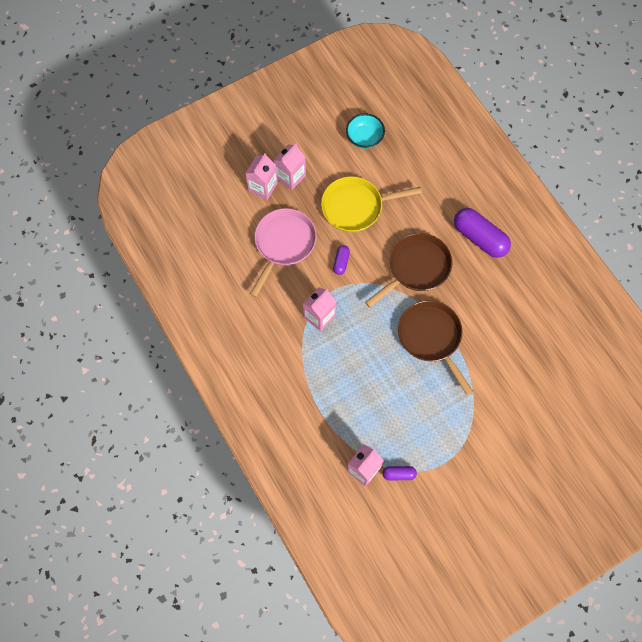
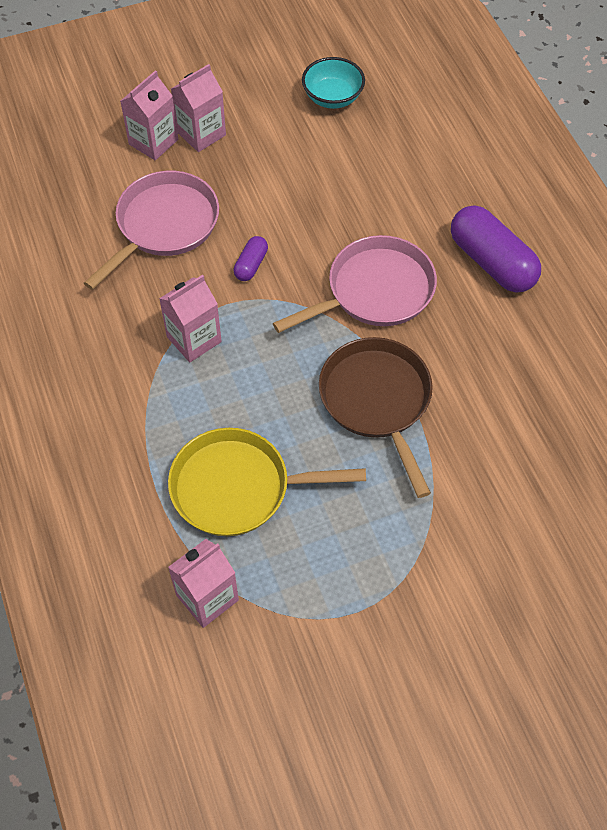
camera: 10 degrees right, 10 degrees down
yellow pan [321,176,422,232] -> yellow pan moved to [168,428,366,536]
brown pan [365,233,452,308] -> pink pan [273,235,437,333]
purple capsule [382,466,417,480] -> none

